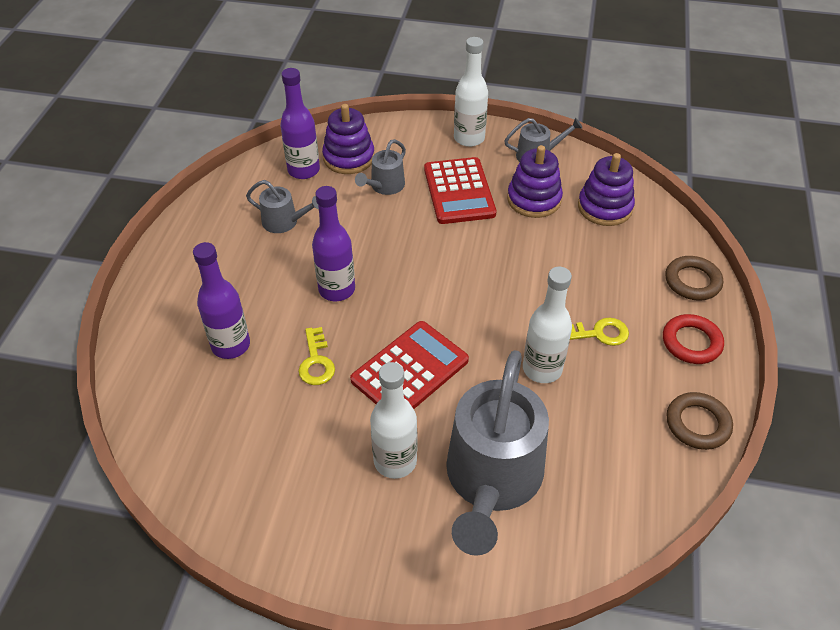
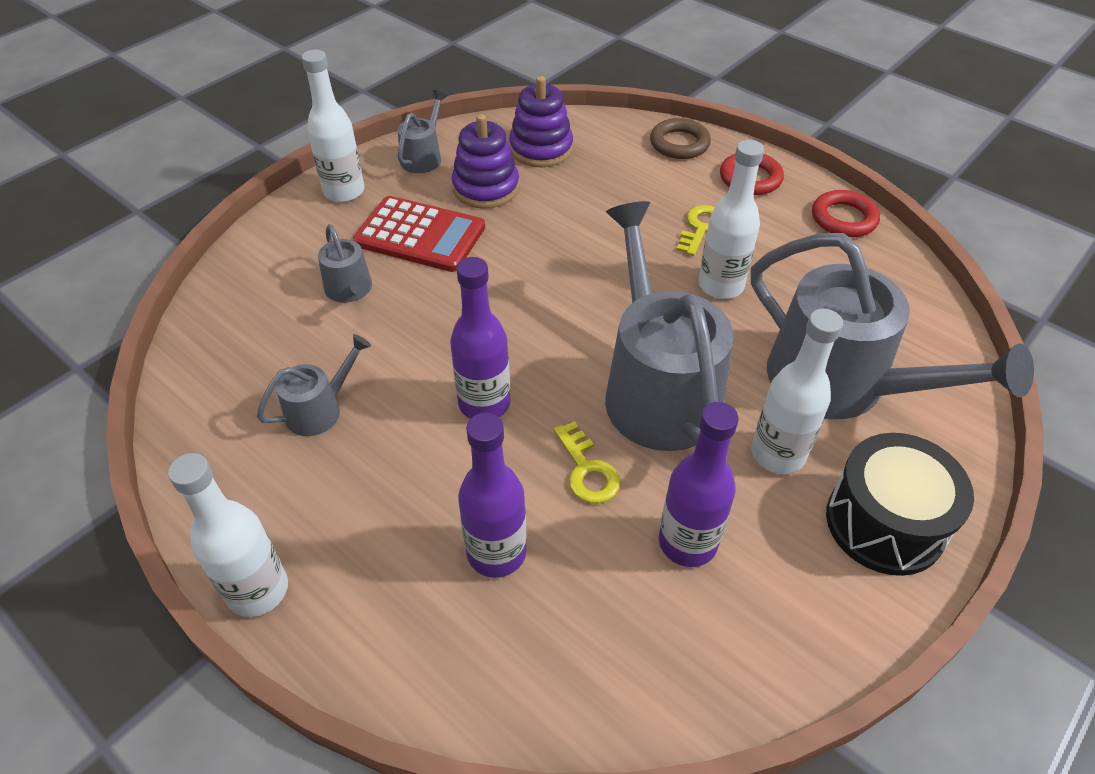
camera: 60 degrees left, 0 degrees up
purple bottle [280,68,320,179] -> purple bottle moved to [659,402,739,567]
yellow key [299,327,335,385] -> yellow key turned 45 degrees clockwise [554,421,620,504]
purple stacking toy [322,104,374,174] -> none
red calculator [350,321,469,409] -> grey watering can [605,201,734,451]
brown ring [666,392,733,450] -> red ring [812,190,880,237]
none -> white bottle [168,453,288,617]
none -> black drum [826,433,974,576]

